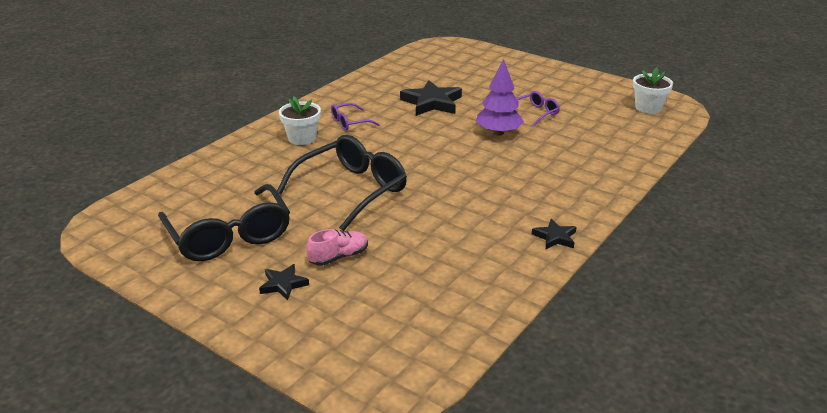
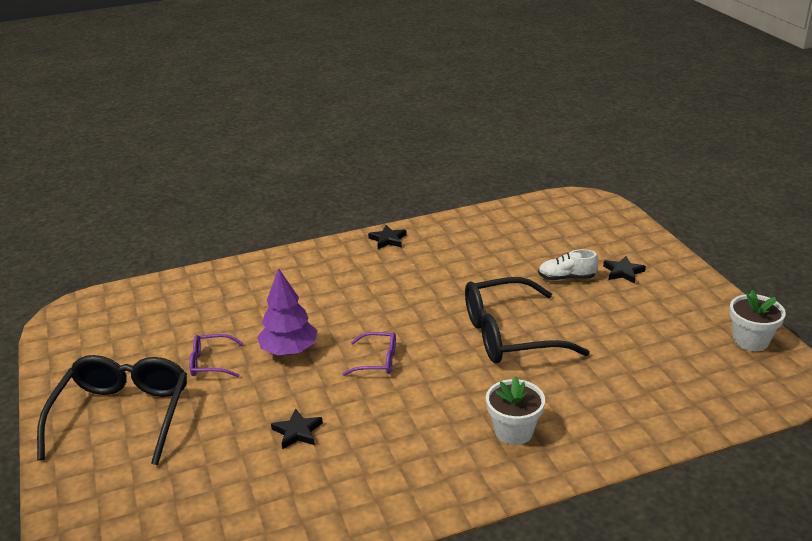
camera: 145 degrees left, 0 degrees up
black glasses [158,184,290,261] -> black glasses moved to [37,355,187,465]
pink shoe [306,229,368,266] -> white shoe [538,249,599,280]
purple glasses [331,103,380,131] -> purple glasses moved to [343,332,396,376]
black star [400,80,462,116] -> black star [271,409,323,449], size x0.54
white flower pot [633,68,673,114] -> white flower pot moved to [729,290,786,351]

